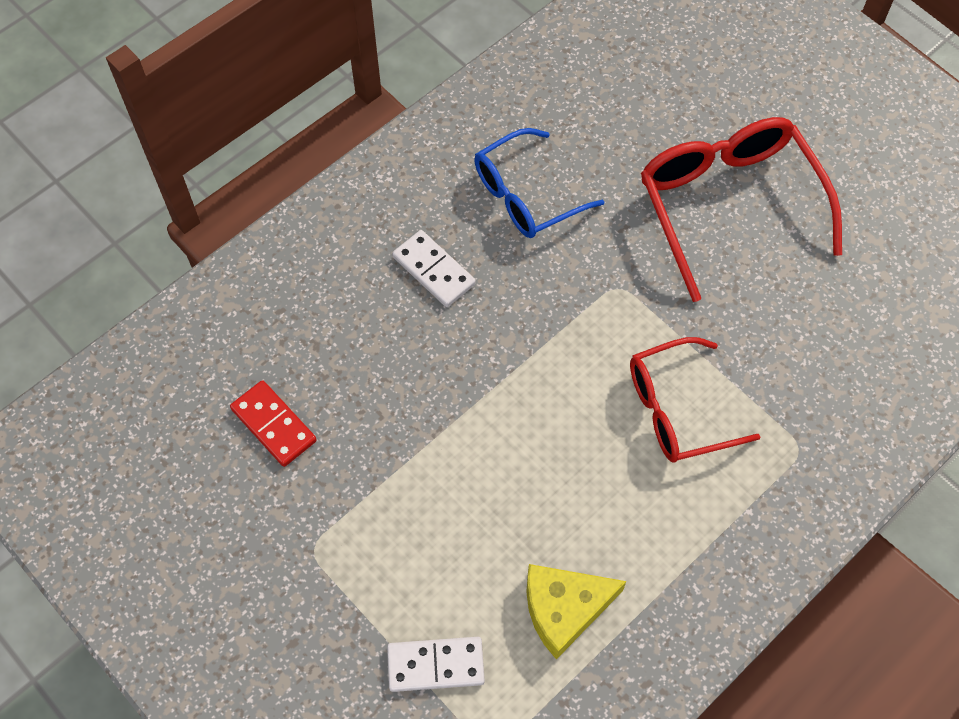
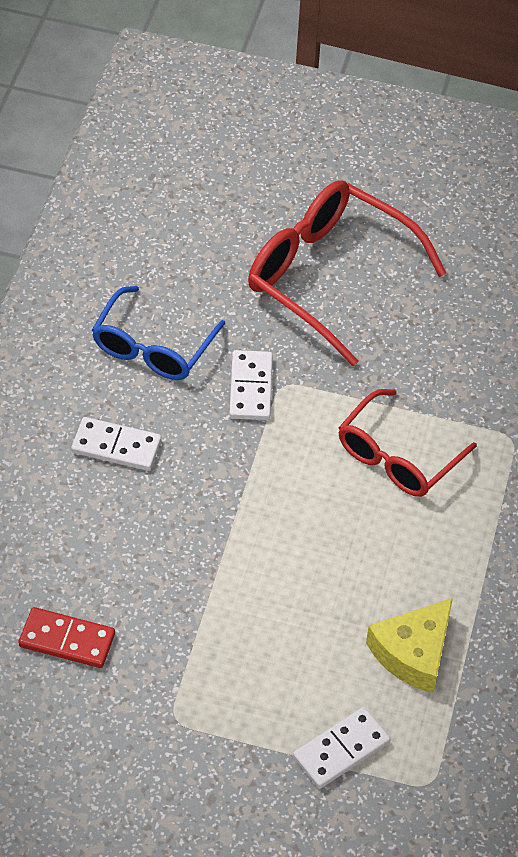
camera: 35 degrees left, 10 degrees down
none -> white domino [229,350,273,420]

